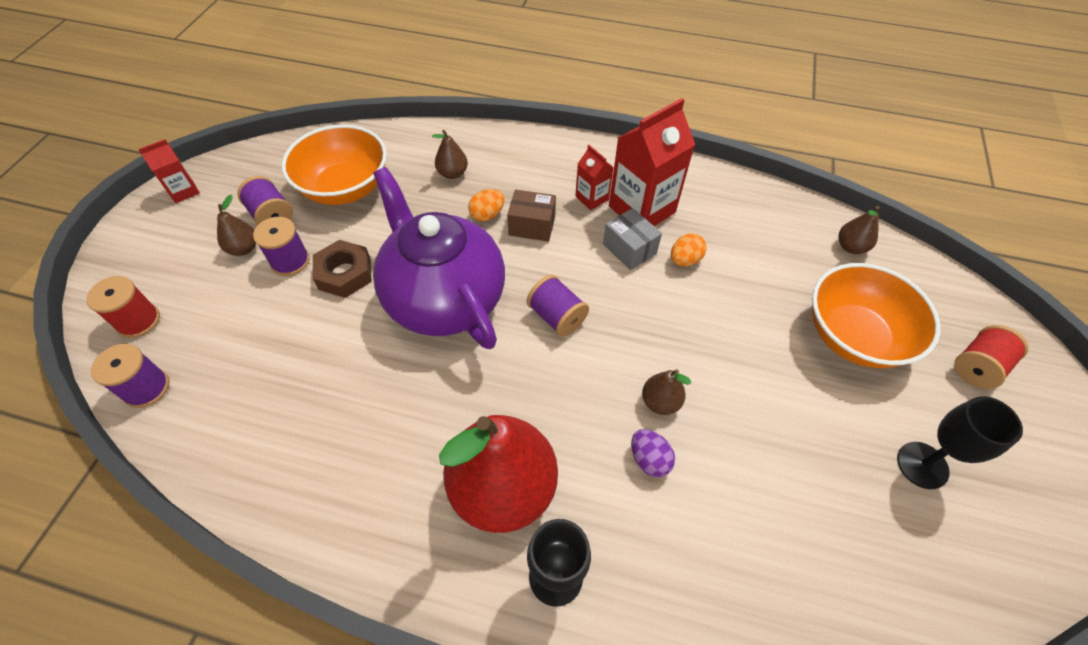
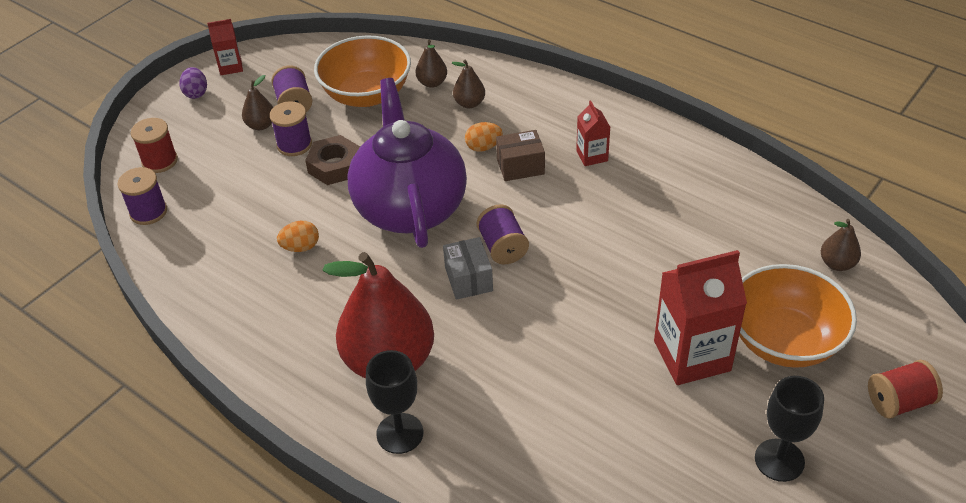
camera: 25 degrees right, 10 degrees down
brown box [507,190,556,241] -> brown box turned 45 degrees counterclockwise [496,130,545,181]
grey box [603,208,662,270] -> grey box moved to [443,237,493,300]
red carton [609,98,695,226] -> red carton moved to [654,250,747,385]
purple egg [631,429,675,477] -> purple egg moved to [179,67,207,99]
brown pear [642,369,691,415] -> brown pear moved to [416,40,447,88]
orange egg [671,233,707,266] -> orange egg moved to [277,221,319,252]

